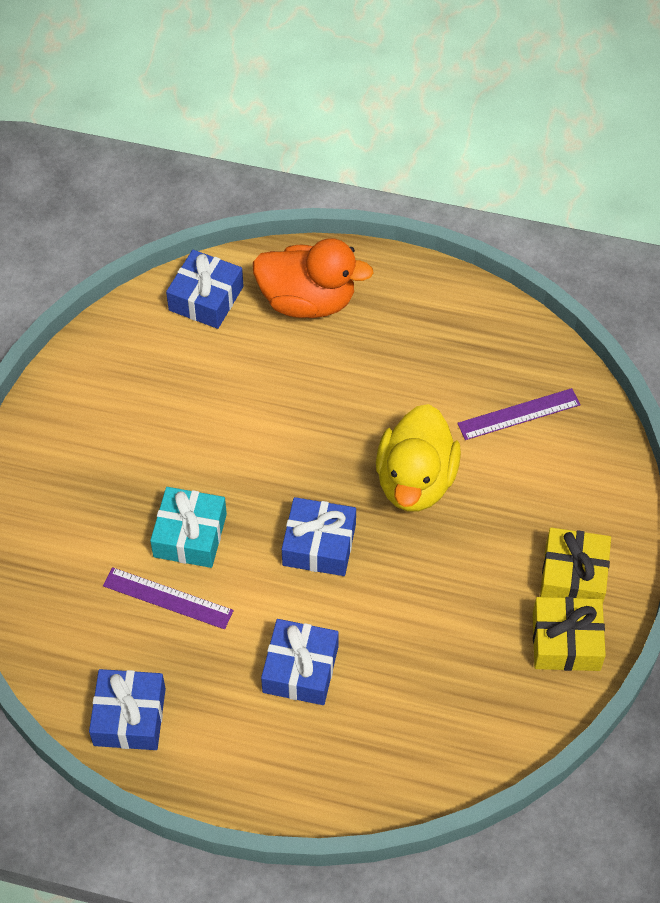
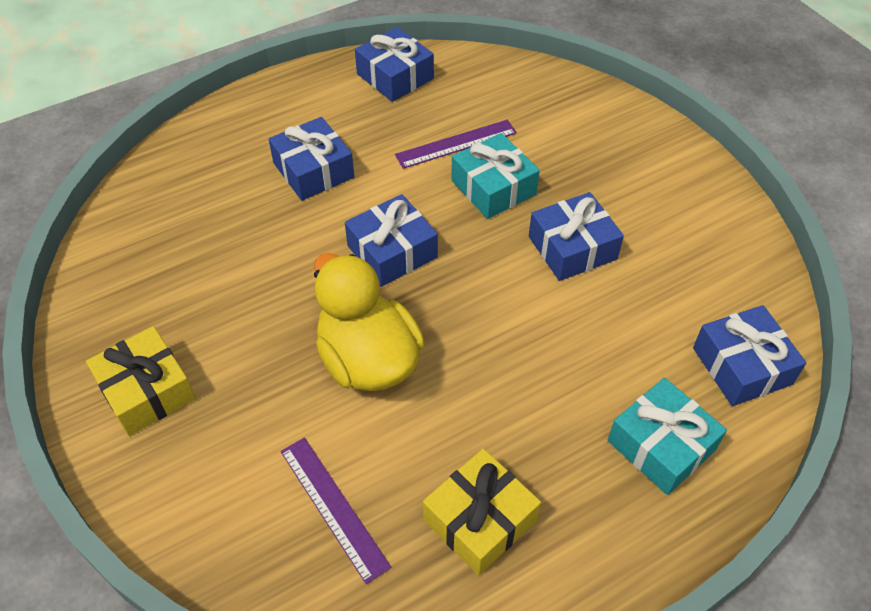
camera: 135 degrees right, 5 degrees down
orange duck [253,238,374,318] -> turquoise gift [608,378,727,495]
purple ruler [457,388,581,440] -> purple ruler turned 60 degrees counterclockwise [281,438,391,584]
yellow gift [533,597,606,671] -> yellow gift moved to [423,449,541,576]
none -> blue gift [529,192,624,281]

